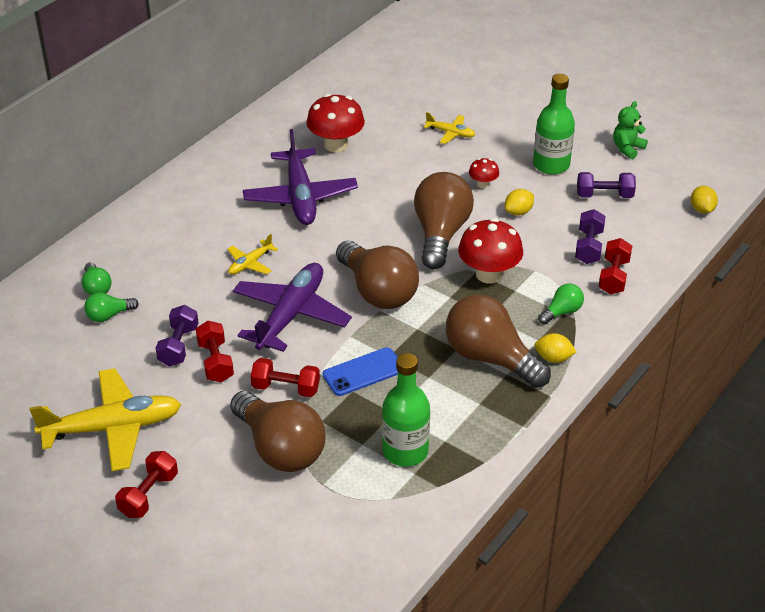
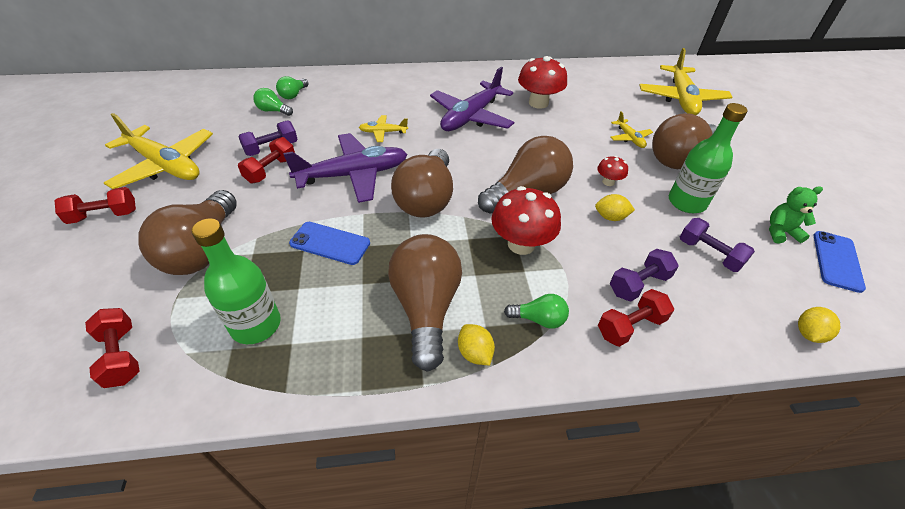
camera: 45 degrees right, 5 degrees up
red dumbbell [251,358,320,397] -> red dumbbell moved to [85,308,139,388]
none -> yellow plane [639,48,732,115]
none -> brown light bulb [652,113,717,169]
none -> blue phone [813,231,866,293]

